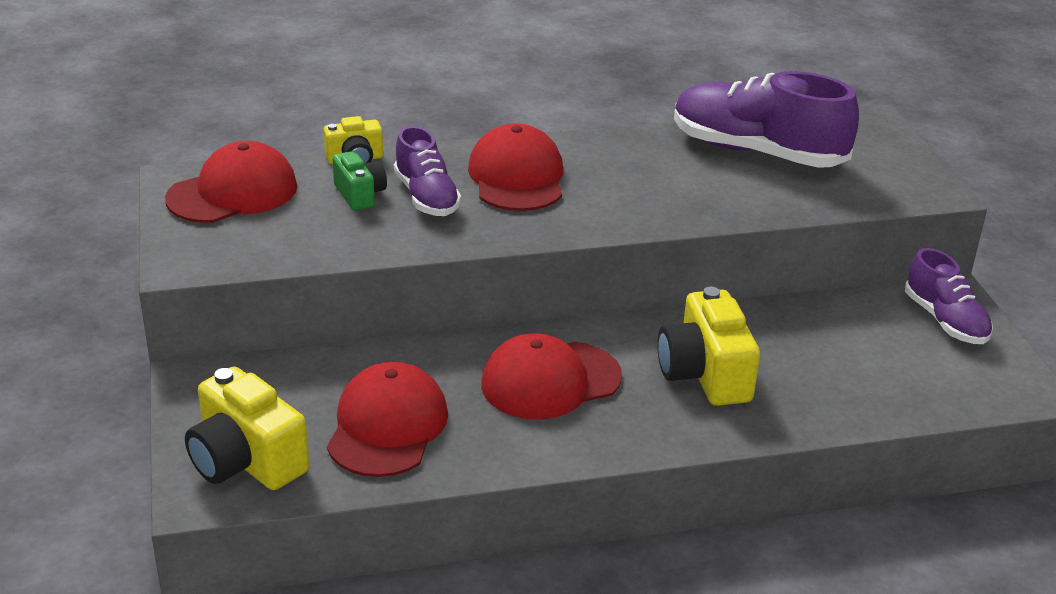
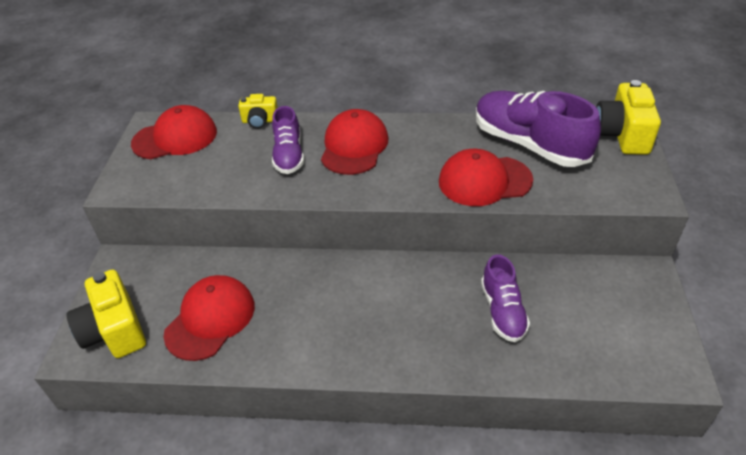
camera: 20 degrees right, 10 degrees up
green camera [332,151,387,211] -> none
red cap [481,333,622,420] -> red cap moved to [439,149,533,206]
yellow camera [657,287,760,406] -> yellow camera moved to [596,80,661,155]
purple shoe [905,248,993,344] -> purple shoe moved to [481,254,530,342]

